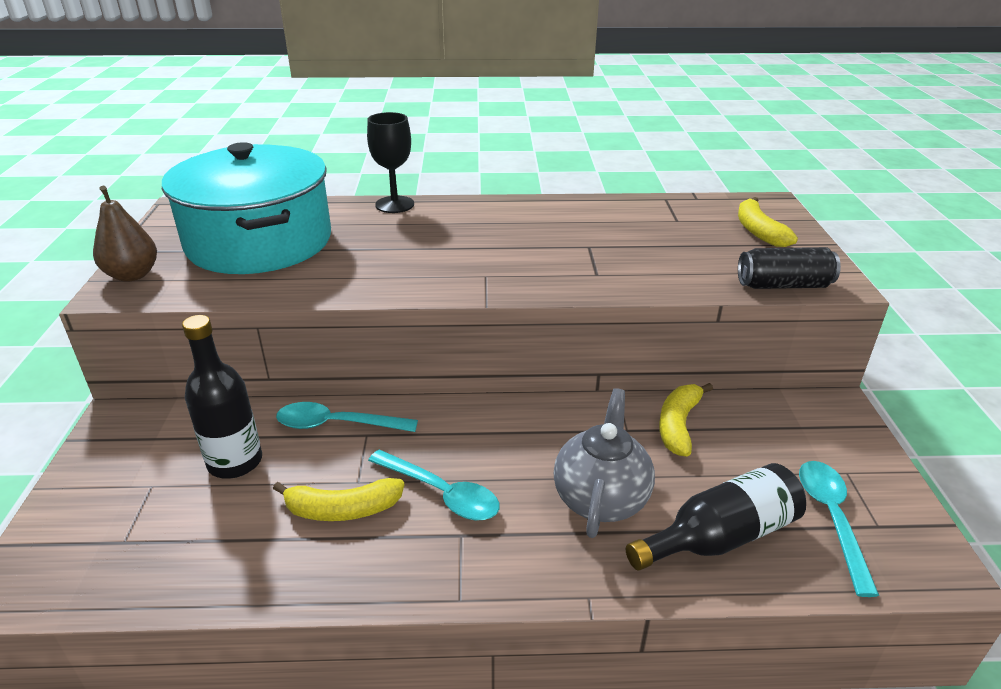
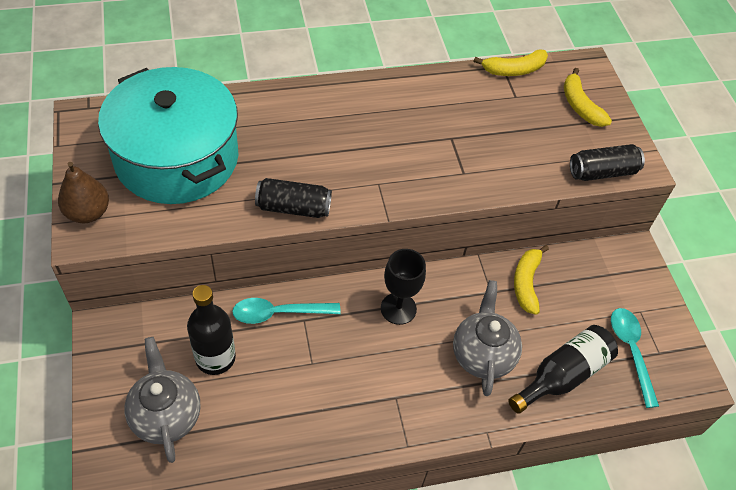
camera: 15 degrees left, 20 degrees up
yellow banana [273,478,404,521] -> yellow banana moved to [474,49,548,76]
black goblet [367,112,414,213] -> black goblet moved to [381,249,426,325]
turquoise spoon [368,450,500,520] -> none
none -> grey teapot [124,337,201,463]
none -> black can [255,178,332,218]

